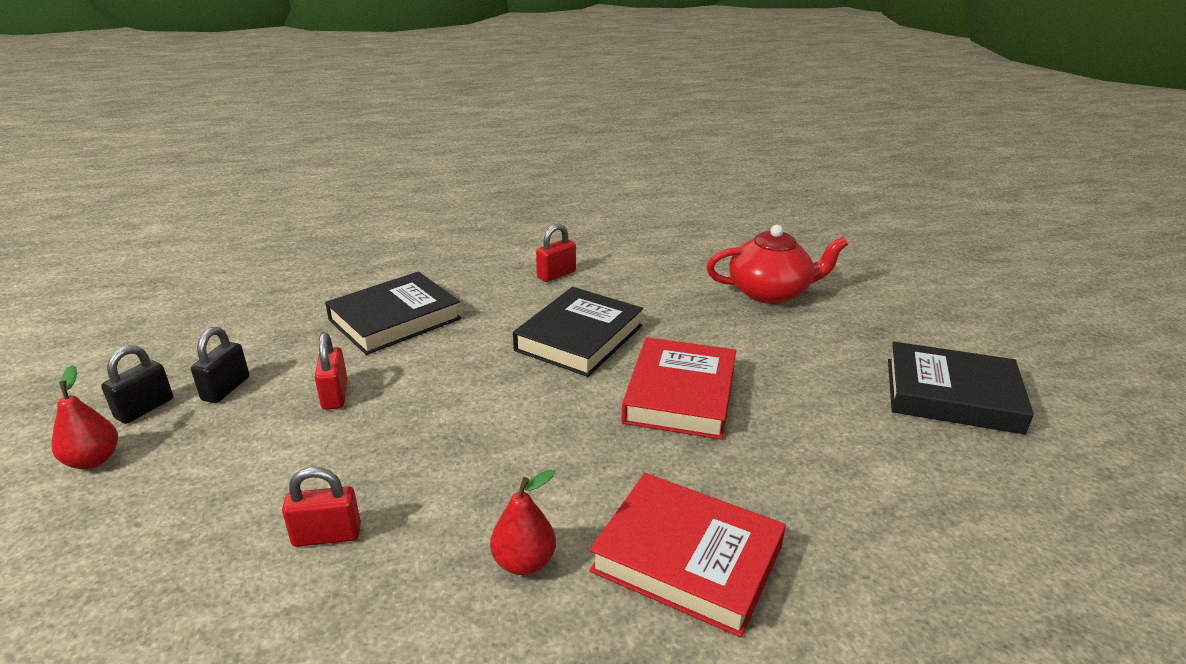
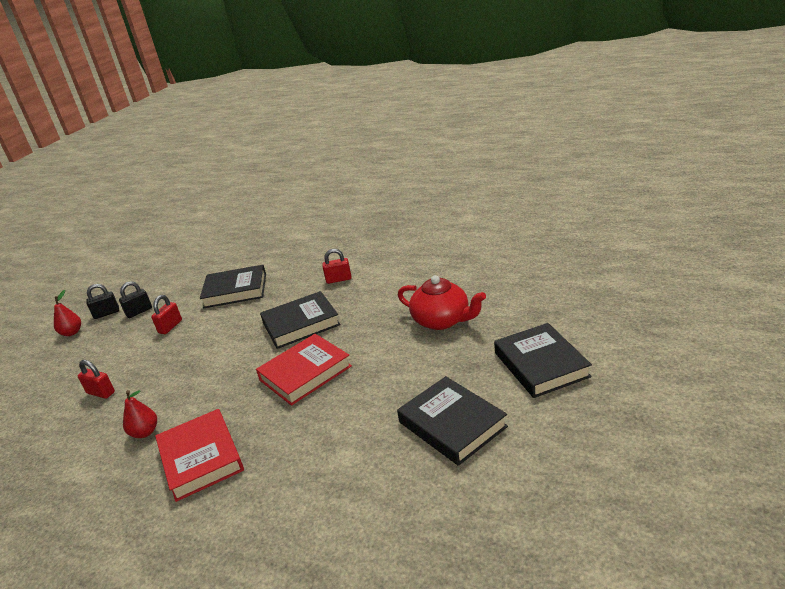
camera: 40 degrees right, 0 degrees up
none -> black book [494,323,592,398]

